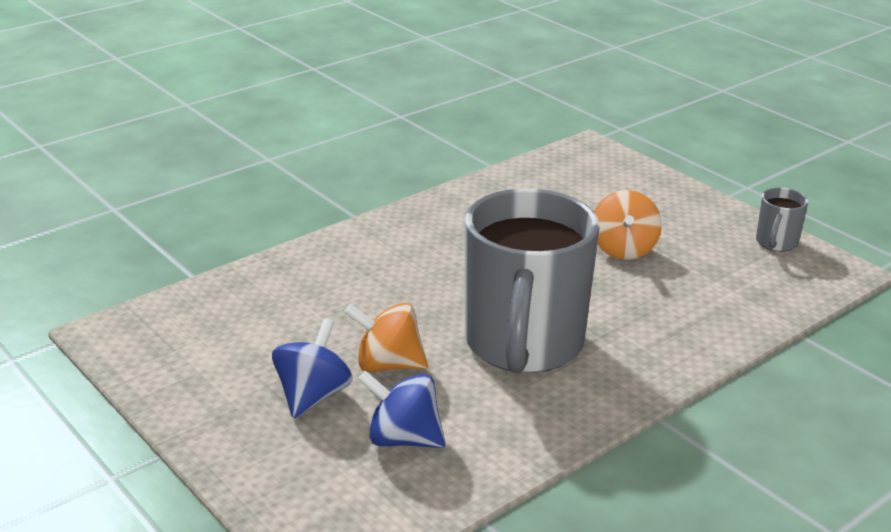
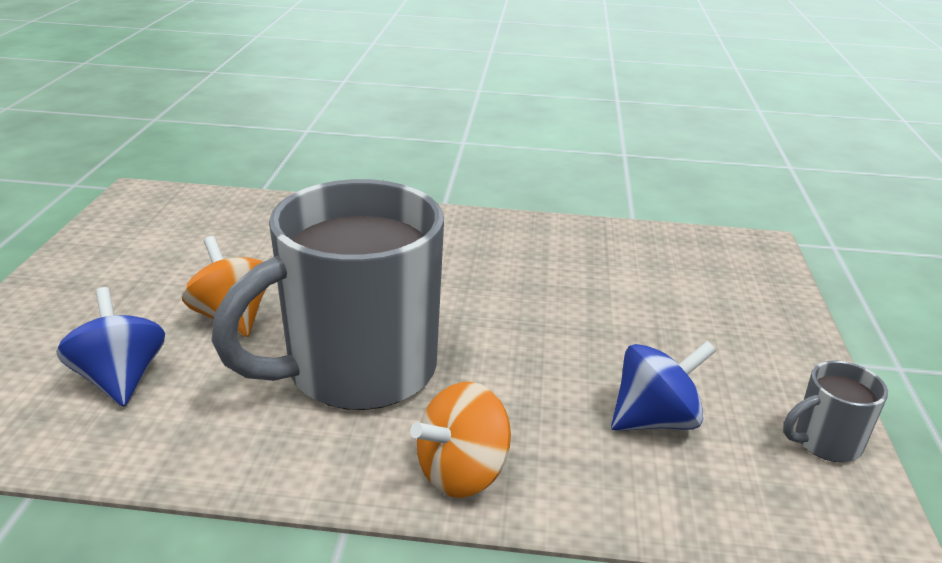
camera: 45 degrees right, 0 degrees up
blue spinning top [272,318,352,418] -> blue spinning top moved to [611,341,716,431]
orange spinning top [594,190,662,260] -> orange spinning top moved to [410,382,511,498]

